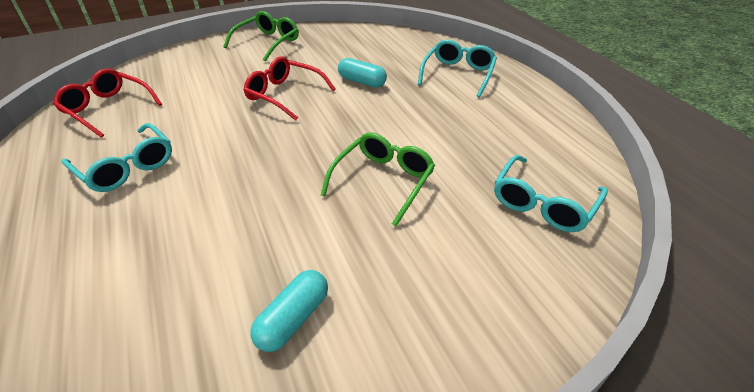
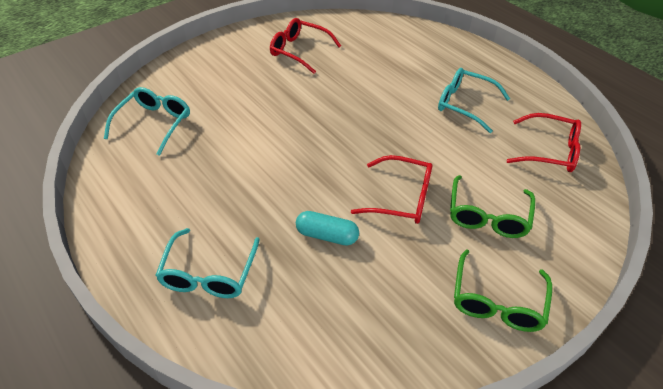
camera: 165 degrees right, 5 degrees up
turquoise capsule [250,270,328,352] -> red glasses [270,18,341,74]
green glasses [321,132,435,227] -> green glasses moved to [450,175,535,238]

